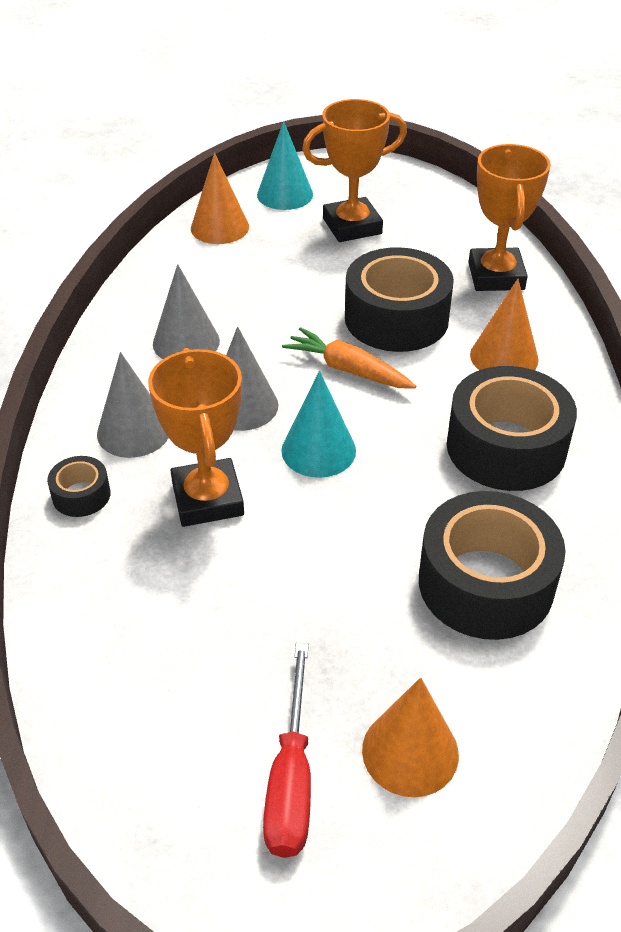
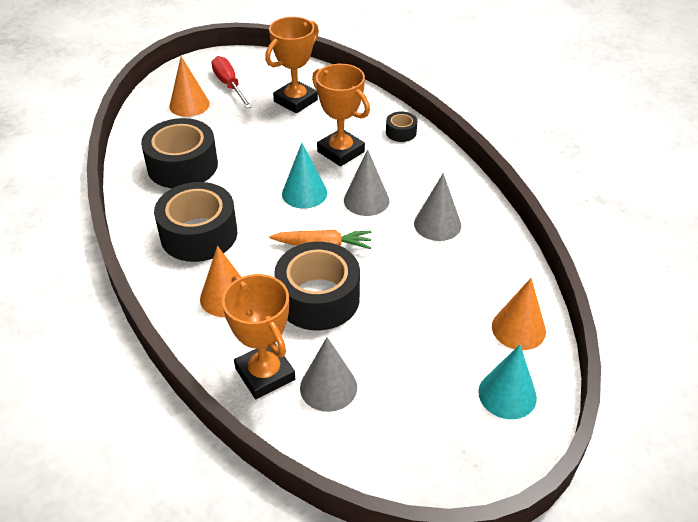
camera: 150 degrees right, 0 degrees up
grey cone [97,352,168,458] -> grey cone moved to [300,337,357,412]
orange trophy [302,99,407,242] -> orange trophy moved to [265,17,319,113]

